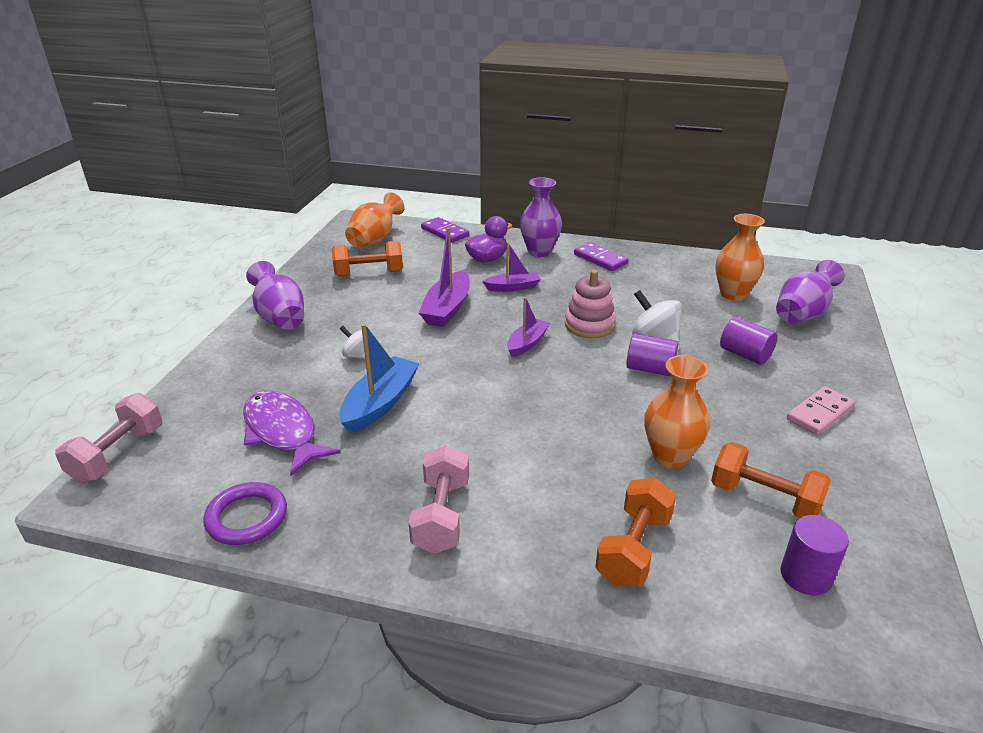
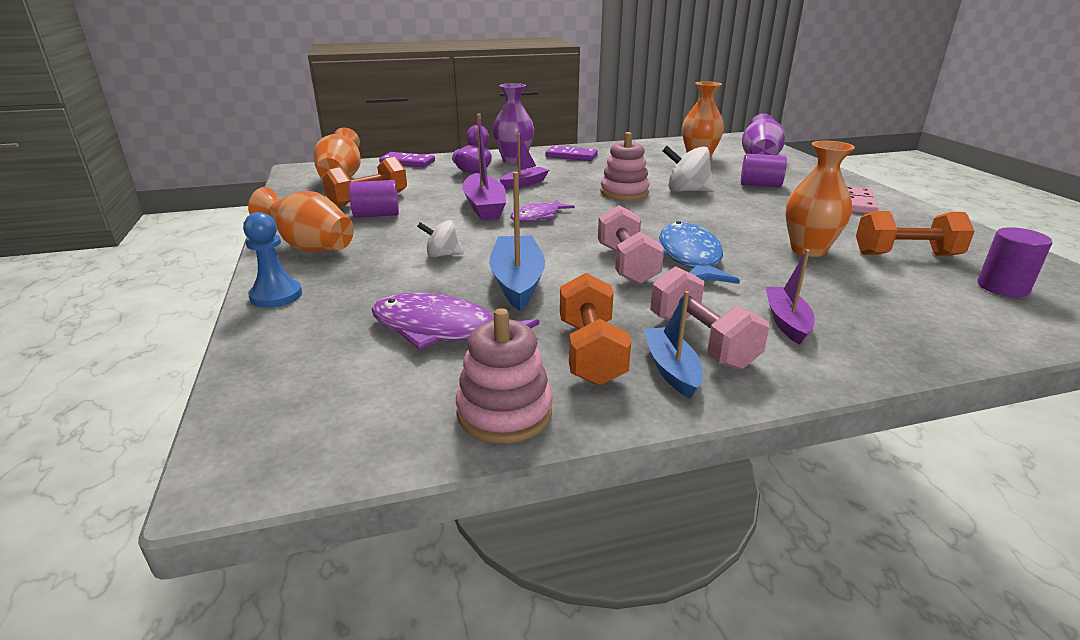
camera: 30 degrees left, 5 degrees down
pink dumbbell [55,393,162,483] -> pink dumbbell moved to [598,205,664,284]
purple ring [203,482,287,545] -> pink stacking toy [456,308,553,443]
purple vase [246,261,304,330] -> orange vase [248,187,354,252]
purple boat [507,297,550,357] -> purple boat moved to [766,250,815,345]
orange dumbbell [595,478,676,586] -> orange dumbbell moved to [560,273,631,386]
purple cylinder [626,333,678,376] -> purple cylinder moved to [349,180,399,218]
none -> blue pawn [243,212,302,308]
none -> purple fish [510,200,575,222]
none -> blue boat [643,291,703,398]
none -> blue fish [658,221,740,284]

